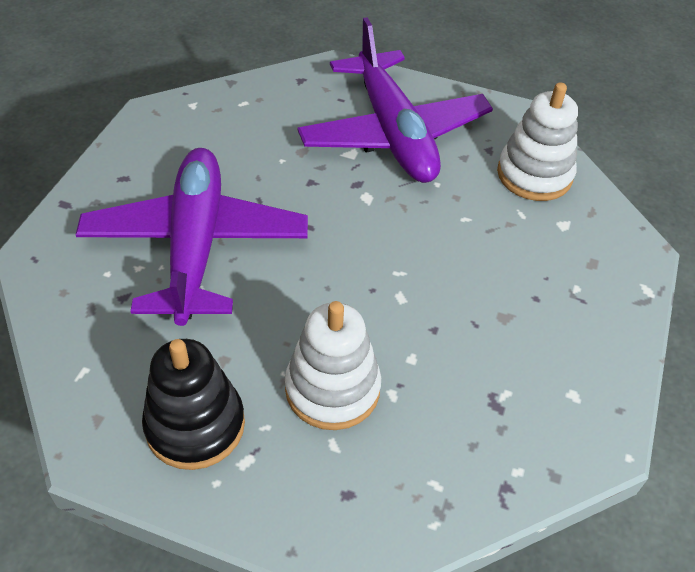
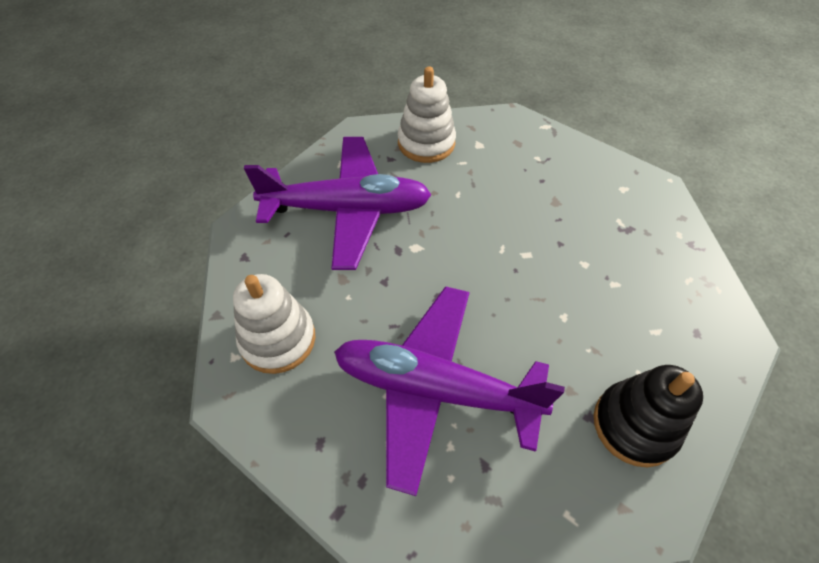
camera: 70 degrees left, 5 degrees up
white stacking toy [285,301,381,430] -> white stacking toy moved to [233,274,316,374]

